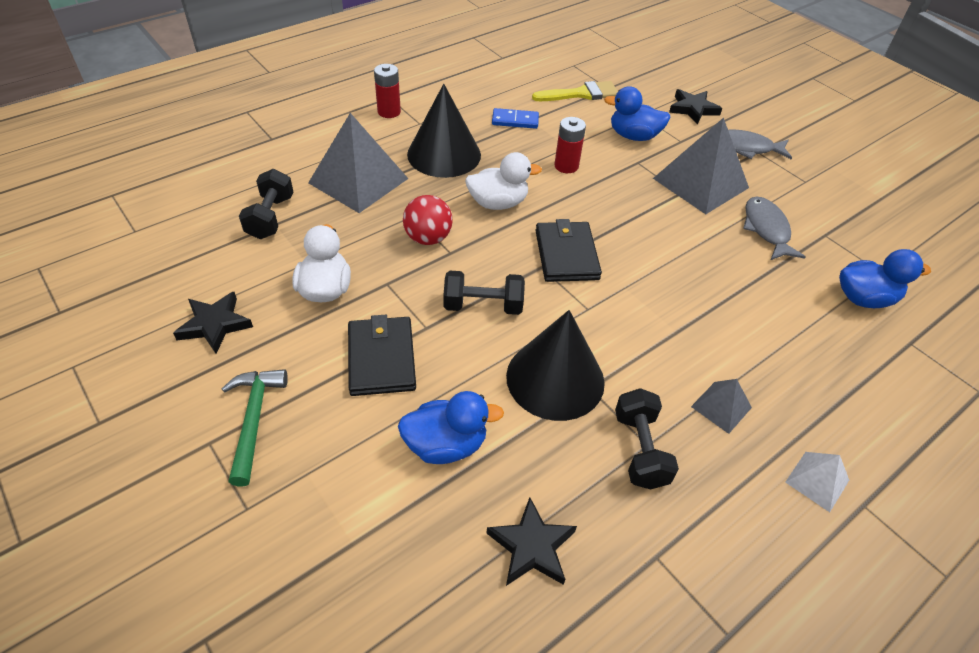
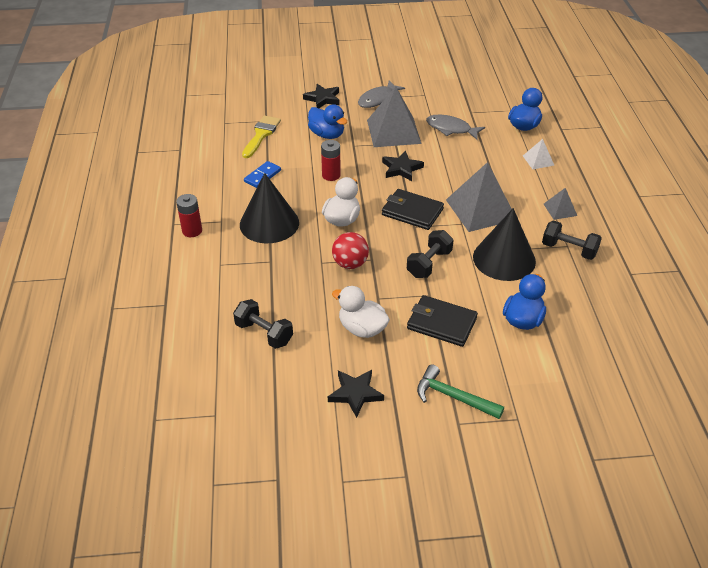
camera: 55 degrees left, 5 degrees down
grey pyramid [308,113,408,213] -> grey pyramid moved to [446,162,512,232]
black star [486,497,577,586] -> black star moved to [382,151,424,181]
blue duck [604,86,671,141] -> blue duck turned 90 degrees counterclockwise [308,104,347,139]
white pyramid [785,452,849,512] -> white pyramid moved to [523,139,555,169]

